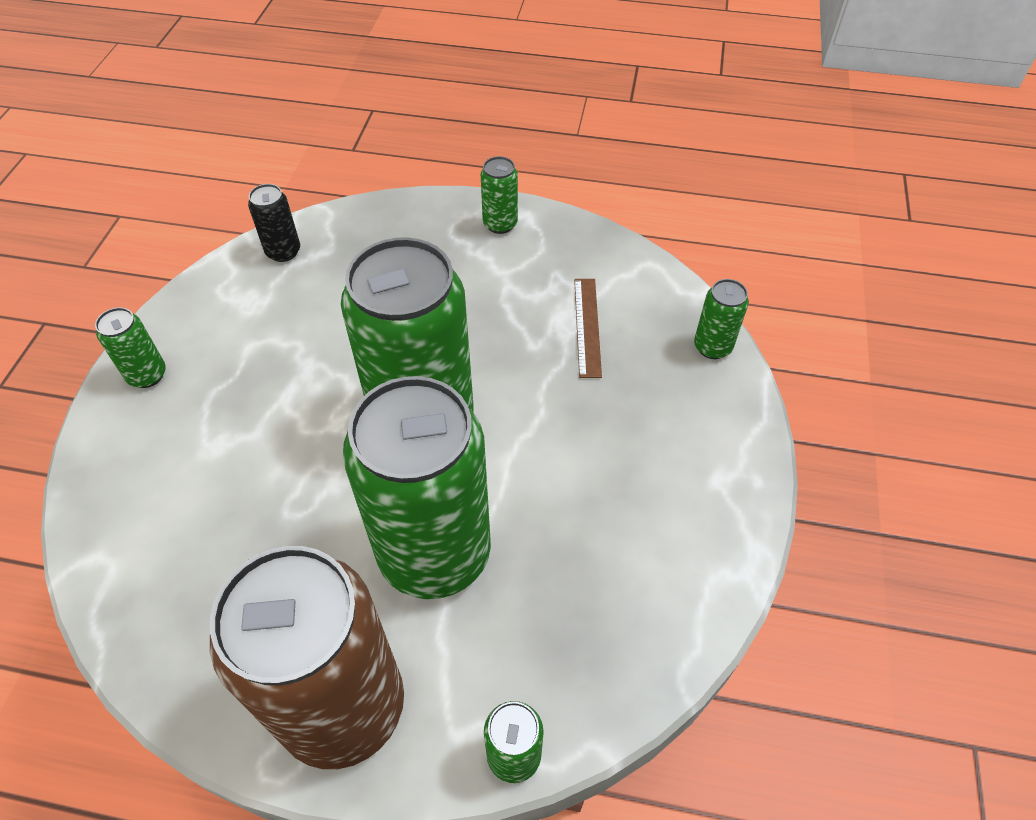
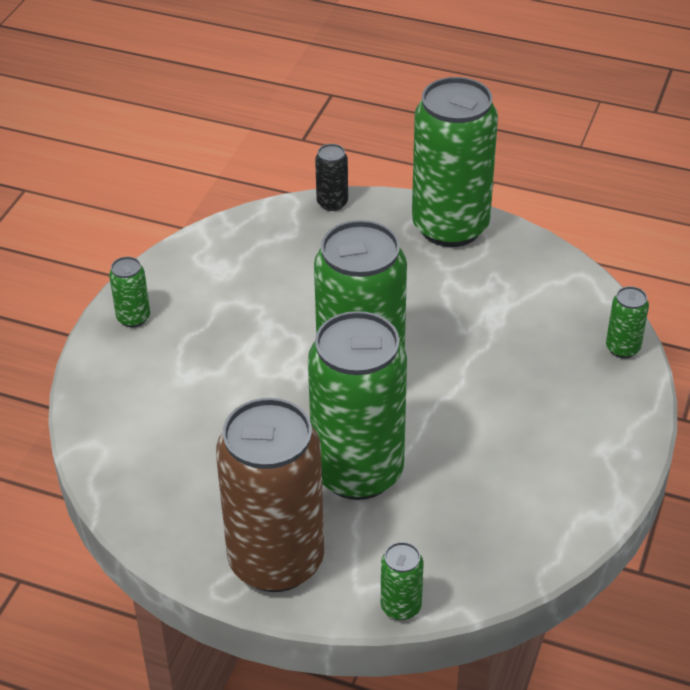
camera: 10 degrees right, 10 degrees down
black can [248,184,300,262] -> black can moved to [315,144,348,211]
green can [481,156,518,234] -> green can [412,77,498,247], size x2.42
brown ruler [574,279,602,378] -> none

